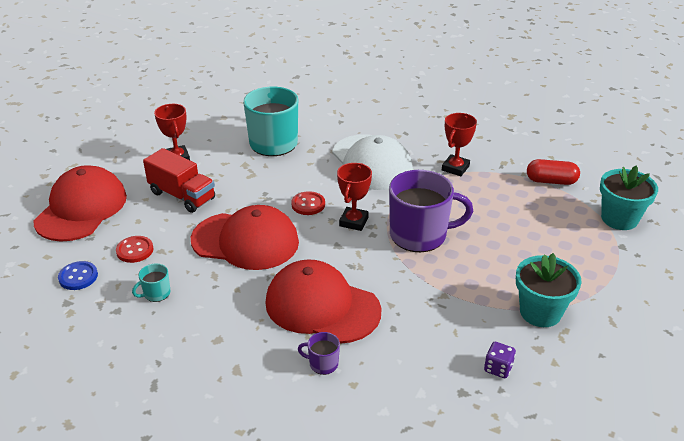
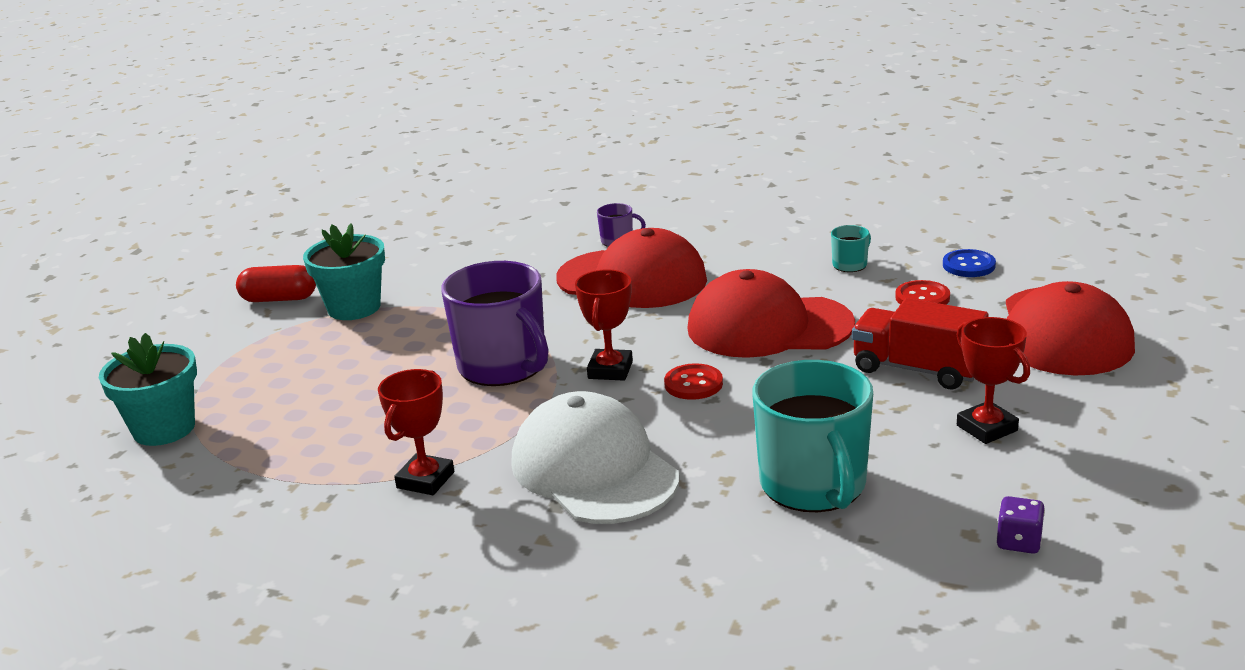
camera: 175 degrees right, 10 degrees down
purple mug [389,170,473,252] -> purple mug turned 120 degrees counterclockwise [441,261,548,386]
purple dice [484,342,516,378] -> purple dice moved to [996,496,1045,554]
red capsule [527,159,580,185] -> red capsule moved to [236,265,316,302]

